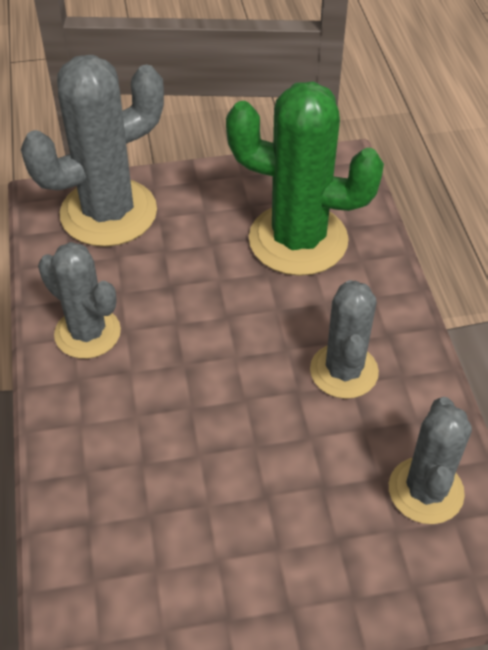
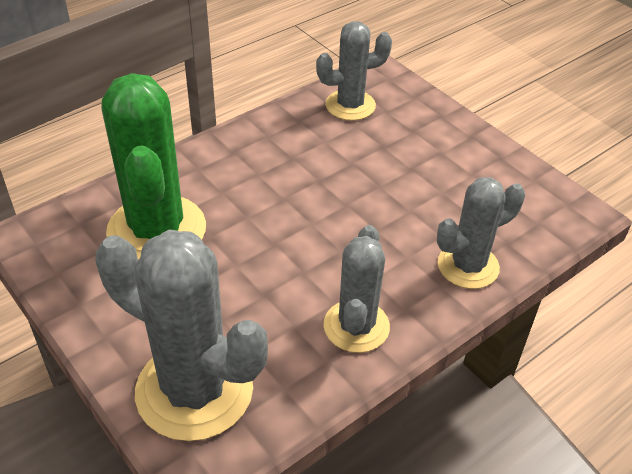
camera: 120 degrees left, 5 degrees down
grey cactus [310,280,379,399] -> grey cactus moved to [437,177,525,289]

